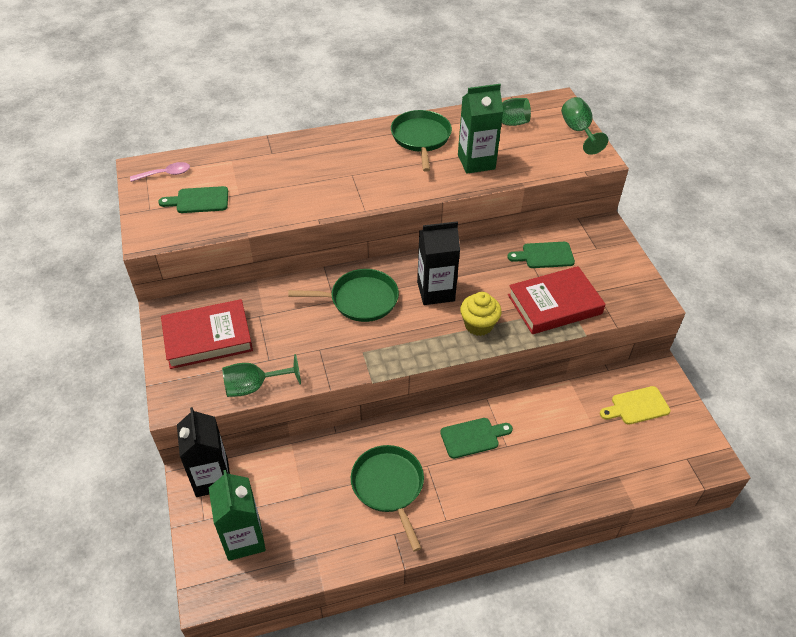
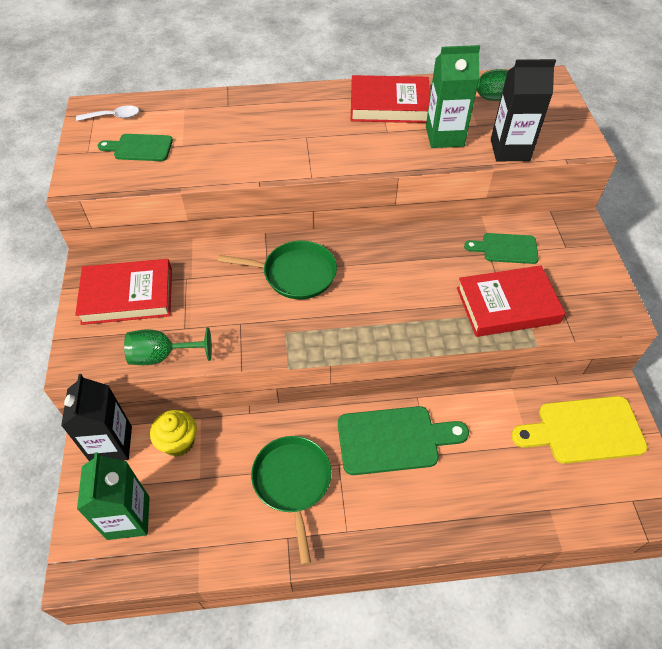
camera: 10 degrees right, 5 degrees up
pink spoon [130,162,190,182] -> white spoon [76,105,139,121]
green pan [391,110,452,172] -> red book [351,75,430,123]
black carton [417,221,460,305] -> black carton moved to [491,59,556,161]
green cutting board [440,418,513,459] -> green cutting board [338,406,469,475], size x1.65
yellow cupcake [460,292,502,336] -> yellow cupcake moved to [150,410,197,457]
green goblet [561,97,608,155] -> none
yellow cutting board [600,386,670,425] -> yellow cutting board [511,396,648,464], size x1.65

